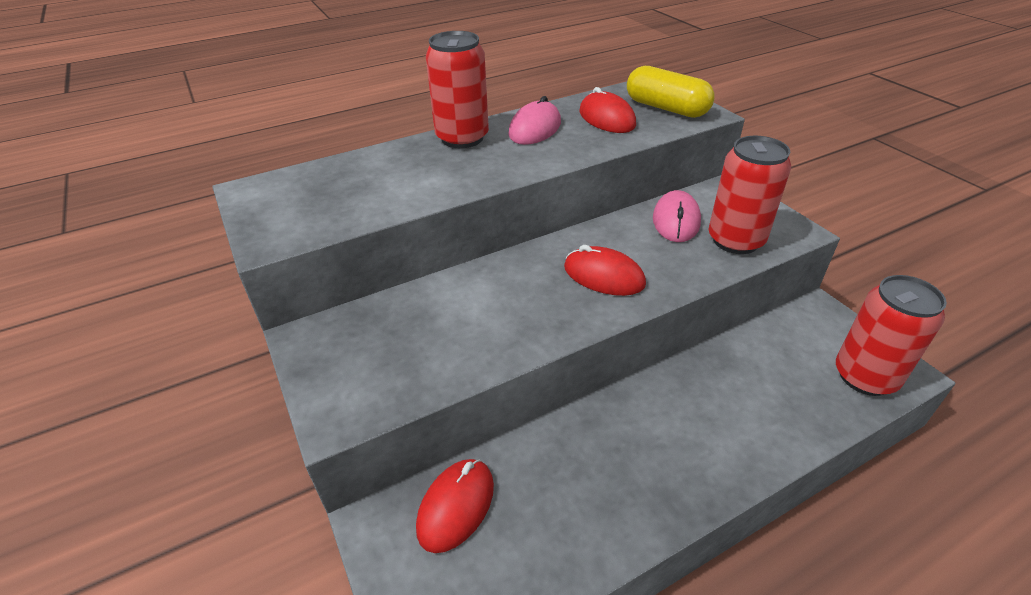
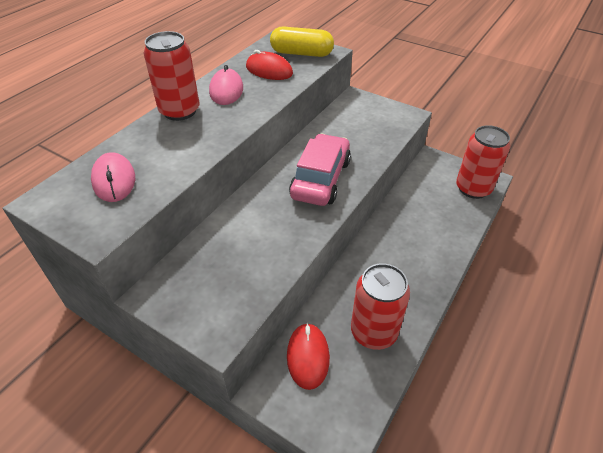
camera: 30 degrees left, 5 degrees up
red mouse [564,245,646,296] -> pink car [289,134,351,206]
pink mouse [653,190,701,242] -> pink mouse moved to [91,152,135,202]
red can [709,136,791,254] -> red can moved to [351,263,410,350]

